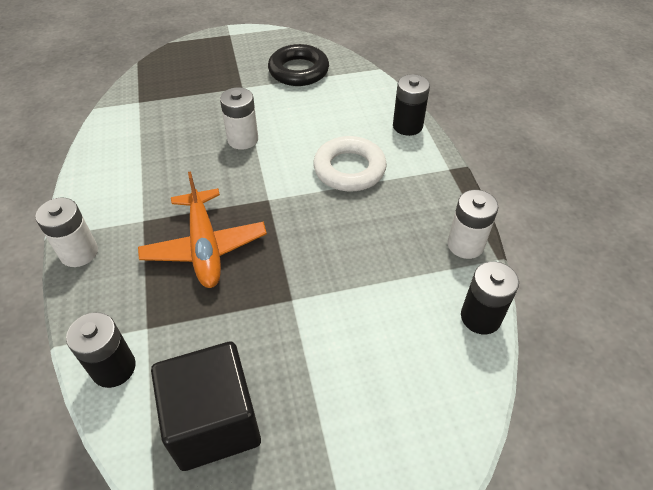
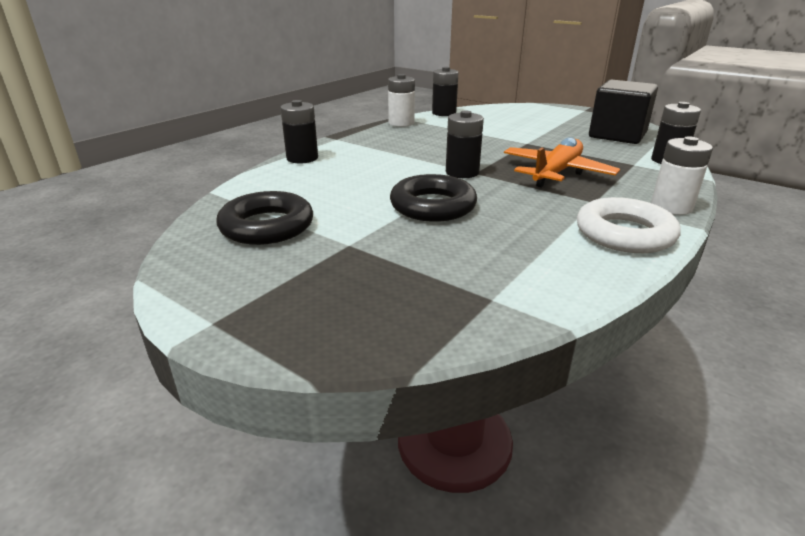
camera: 130 degrees left, 20 degrees down
white battery [220,87,258,150] -> black ring [390,174,477,222]
white ring [313,136,387,191] -> white ring moved to [577,197,681,253]
none -> black battery [446,110,484,178]

